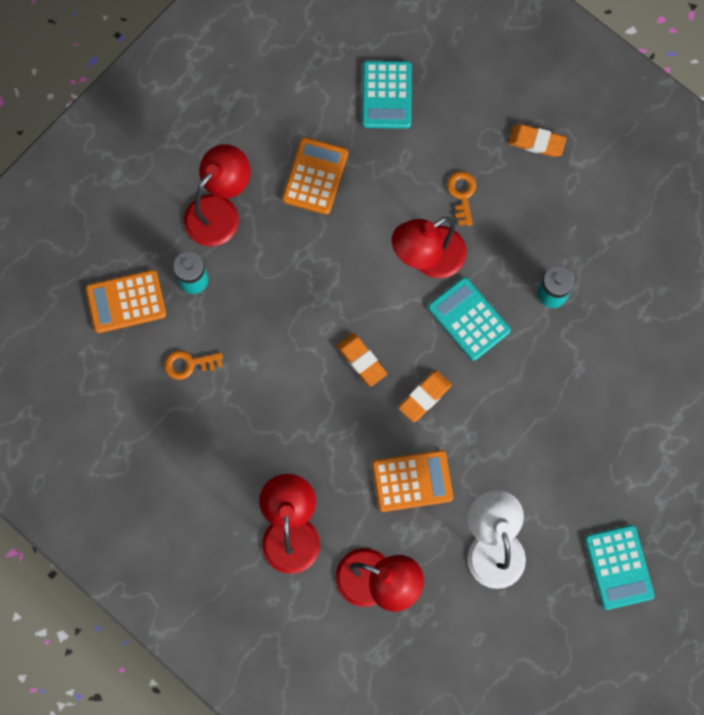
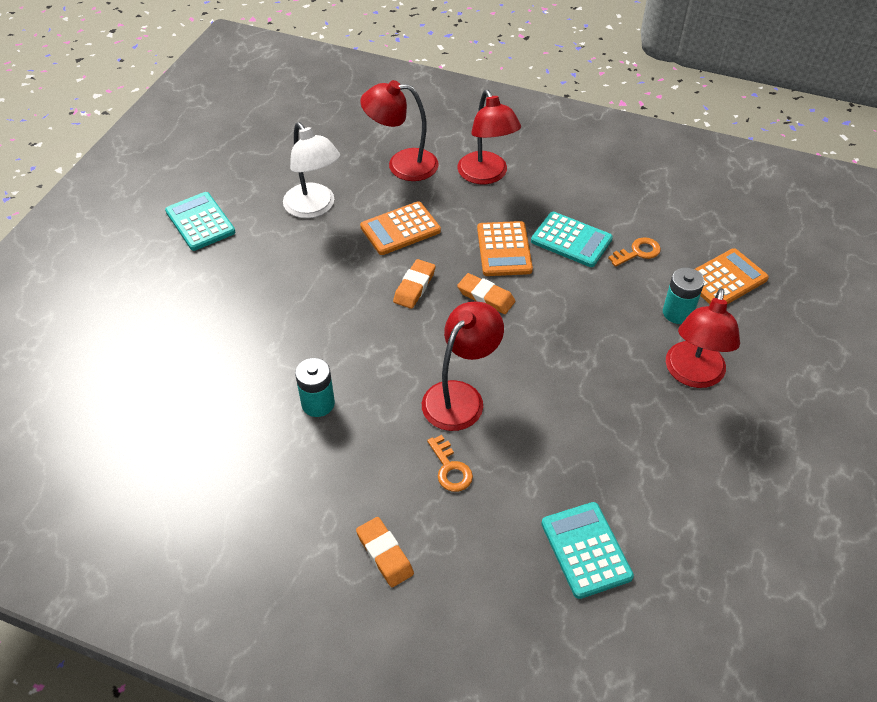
camera: 160 degrees right, 25 degrees down
orange calculator [282,137,348,215] -> orange calculator moved to [477,221,533,276]
turquoise calculator [428,277,511,361] -> turquoise calculator moved to [531,212,613,267]
orange eraser [508,124,567,157] -> orange eraser turned 60 degrees clockwise [356,517,414,587]

